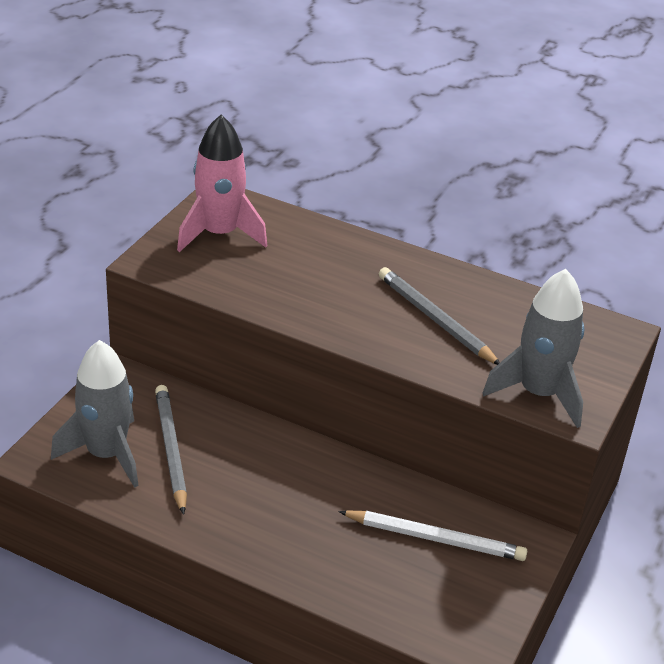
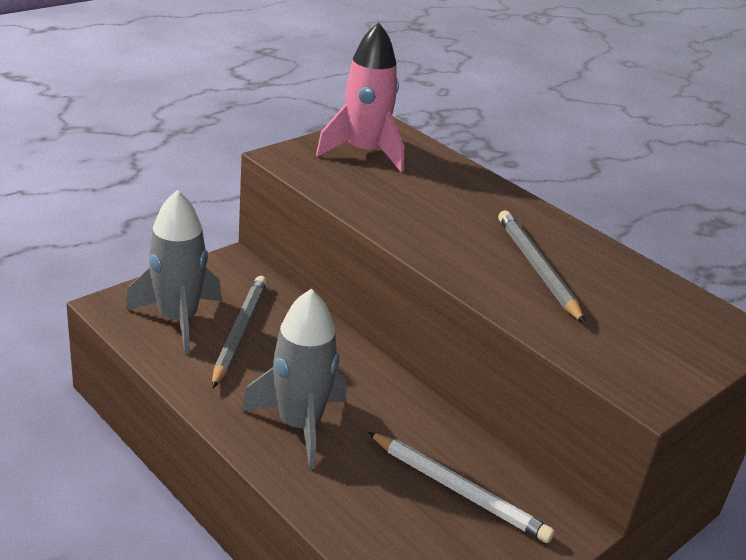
camera: 20 degrees right, 5 degrees down
grey rocket [482,269,585,428] -> grey rocket moved to [241,289,346,469]

